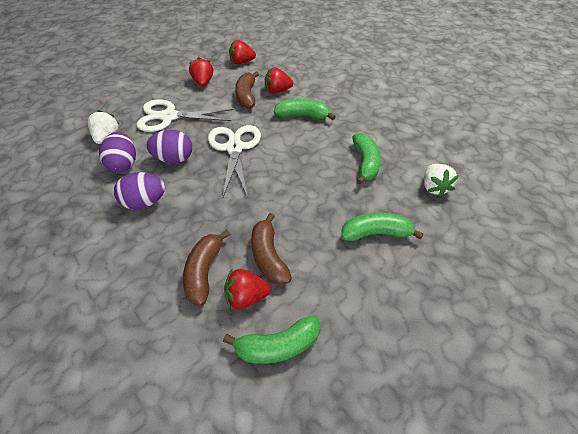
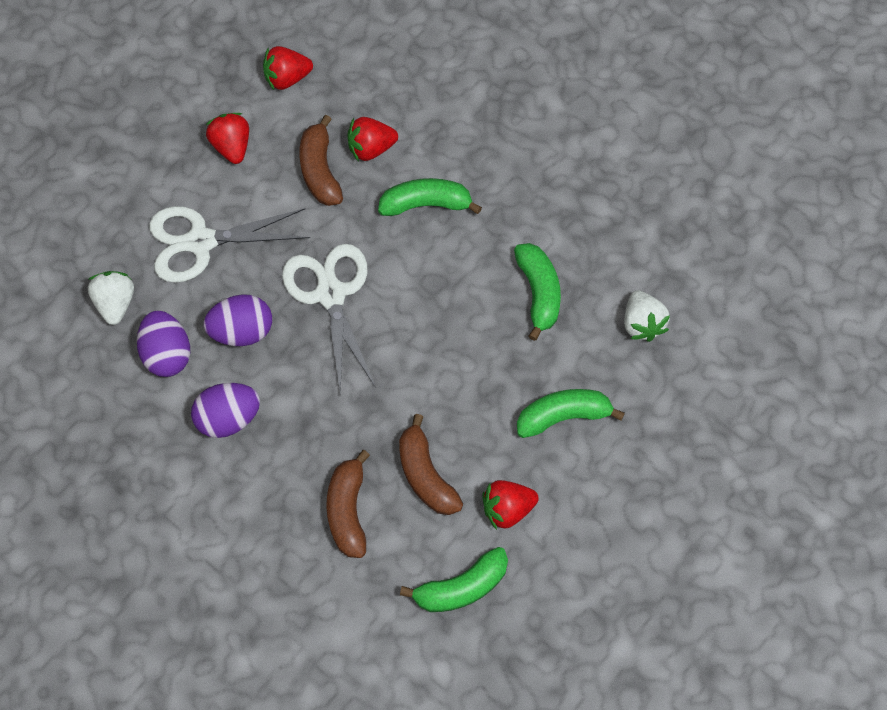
camera: 10 degrees left, 15 degrees up
red strawberry [224,269,271,309] -> red strawberry moved to [482,480,539,530]

